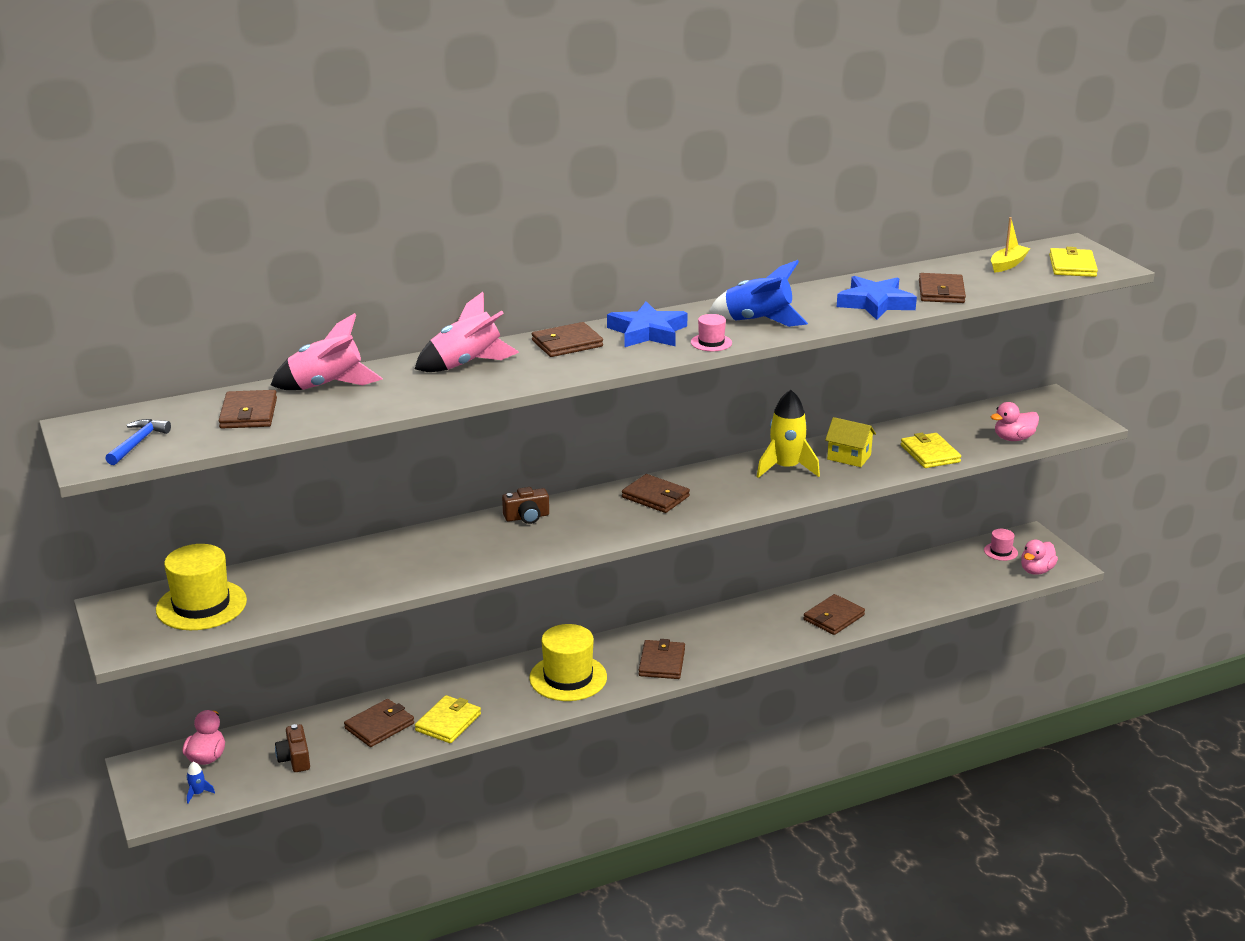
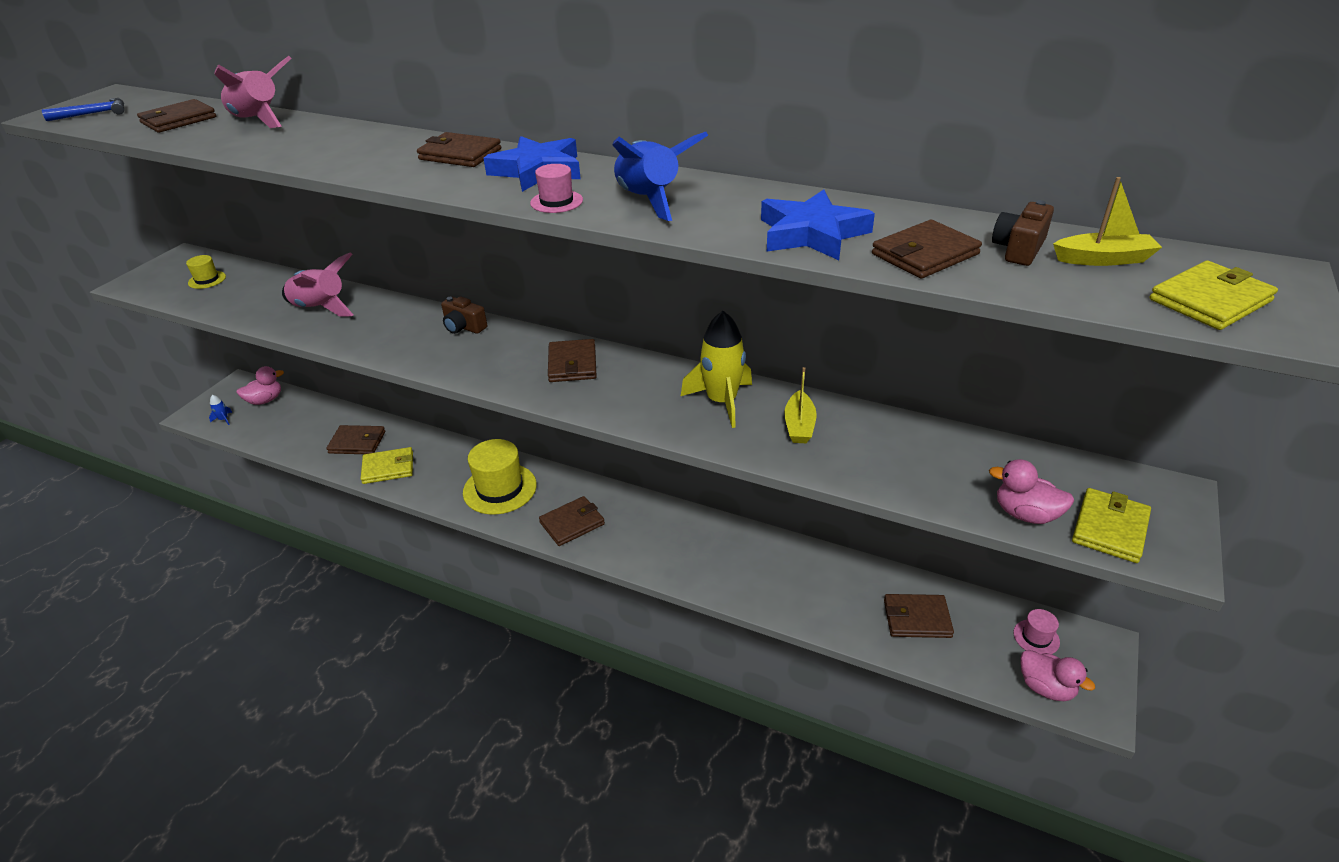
camera: 50 degrees right, 10 degrees up
yellow hat [156,544,247,630] -> yellow hat [186,255,226,289], size x0.49
brown camera [275,724,310,772] -> brown camera moved to [992,200,1054,266]
pink rocket [415,292,519,372] -> pink rocket moved to [282,252,353,317]
brown wallet [803,594,865,635] -> brown wallet moved to [884,594,954,638]
yellow house [825,417,876,467] -> yellow boat [784,367,817,443]
yellow wallet [901,433,961,468] -> yellow wallet moved to [1072,488,1151,563]
pink duck [1021,540,1058,575] -> pink duck turned 135 degrees counterclockwise [1020,650,1095,701]

